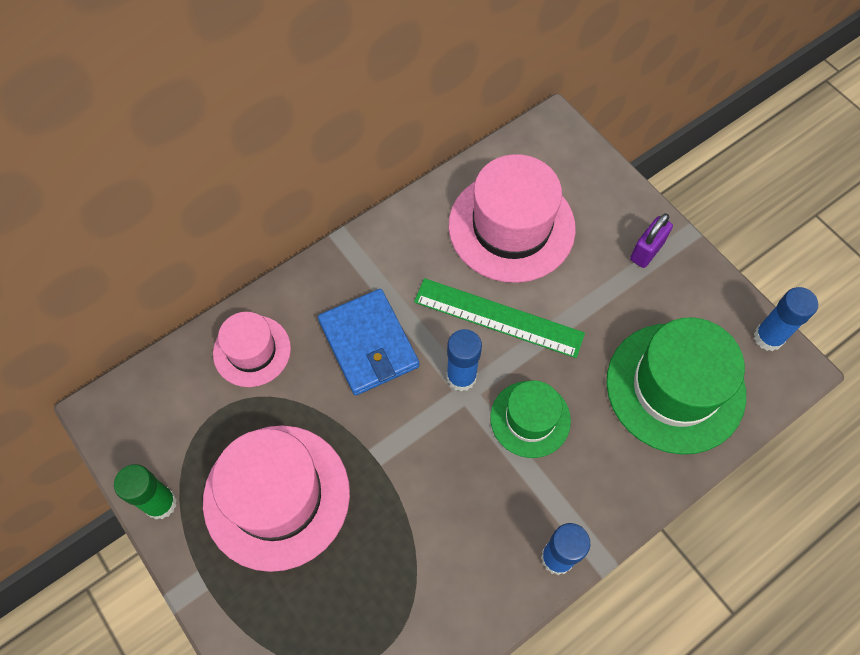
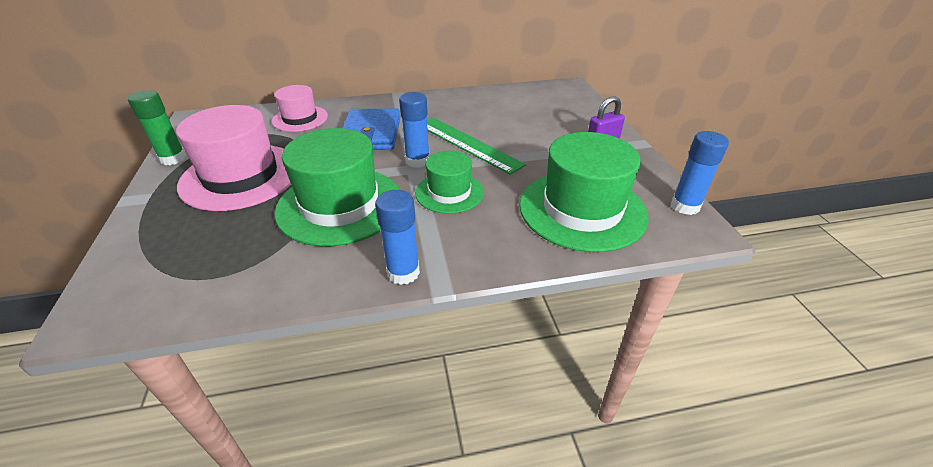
camera: 25 degrees right, 25 degrees down
pink hat [449,154,576,283] -> none
none -> green hat [274,128,400,246]

